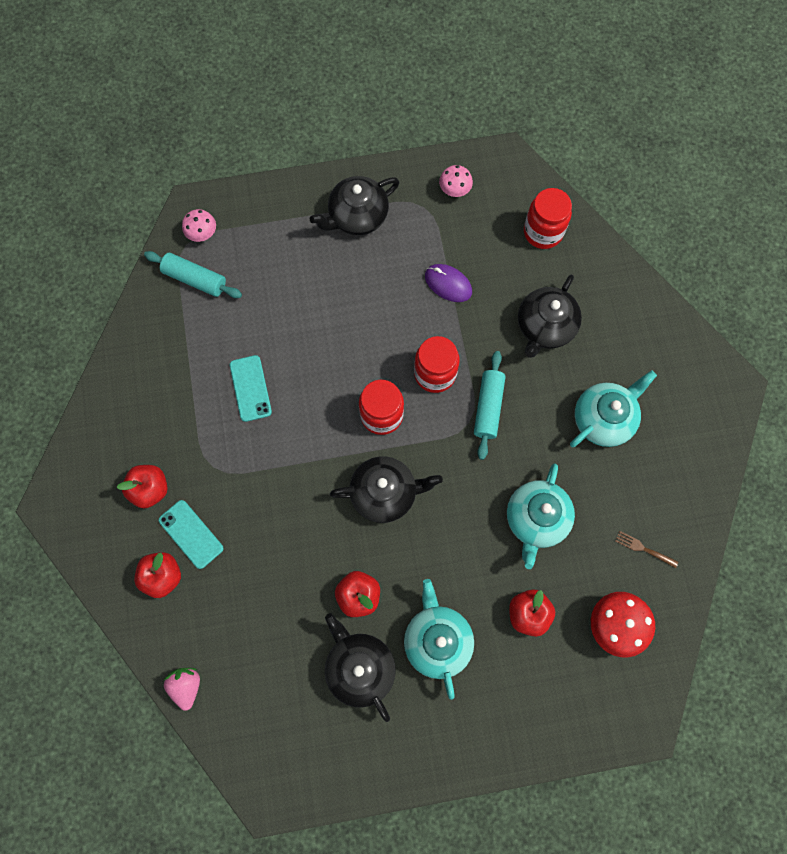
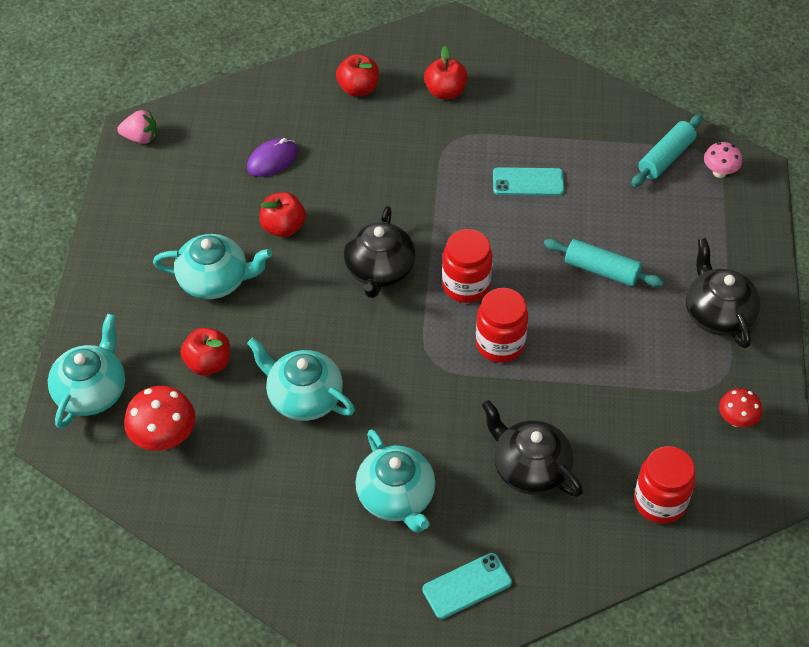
camera: 105 degrees right, 20 degrees down
turquoise phone [159,500,223,569] -> turquoise phone moved to [422,553,512,619]
pink strawberry [164,668,200,711] -> pink strawberry moved to [117,110,157,144]
black teapot [325,613,396,722] -> none
purple mouse [425,264,472,302] -> purple mouse moved to [247,138,298,177]
pink mushroom [439,165,473,197] -> red mushroom [719,388,762,427]
turquoise rolling pin [474,351,506,460] -> turquoise rolling pin moved to [544,239,664,287]
brown fork [615,531,678,568] -> none
none -> turquoise teapot [48,314,125,429]

